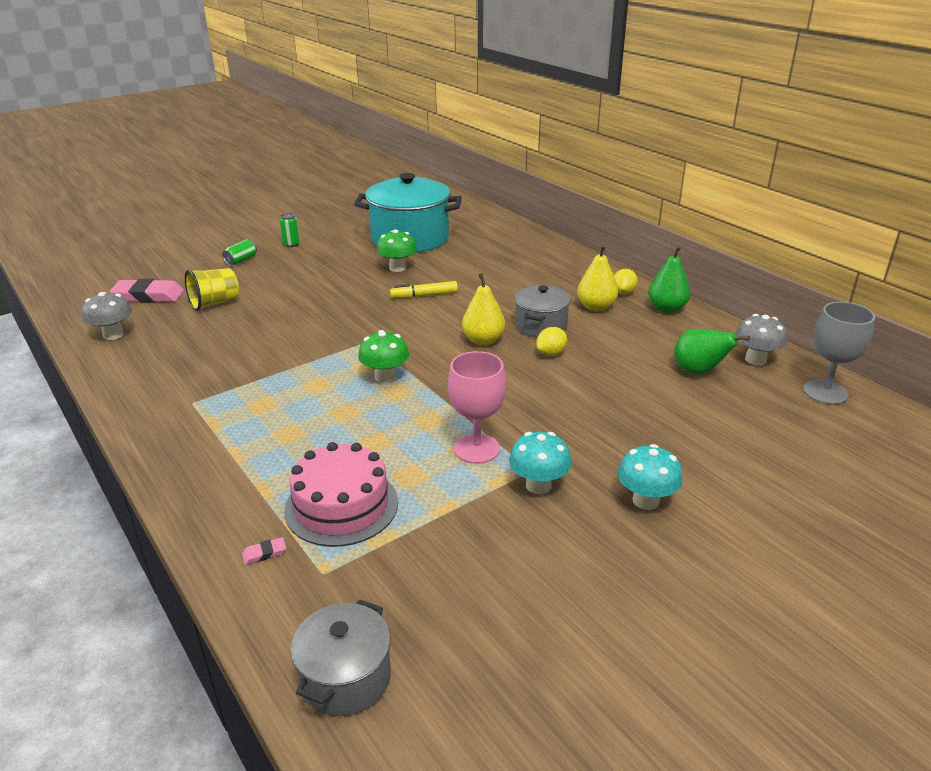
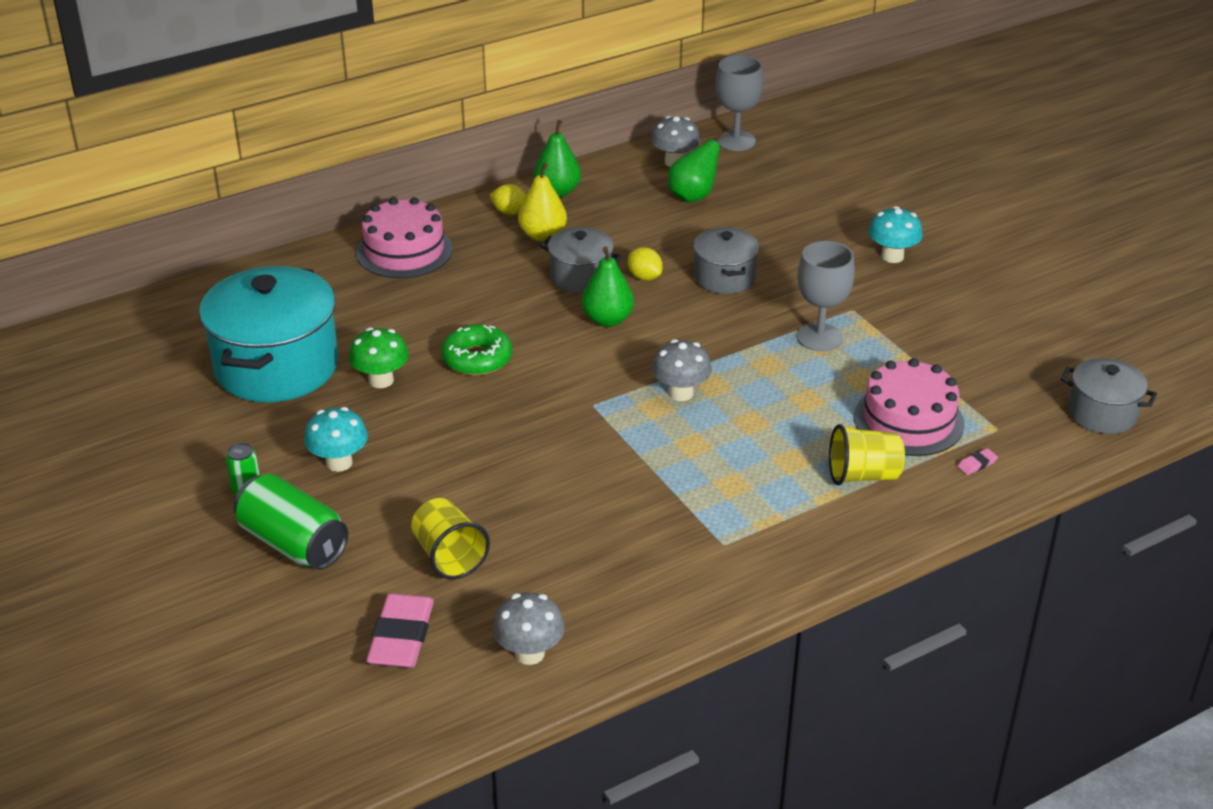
camera: 85 degrees left, 5 degrees up
green can [222,240,257,265] -> green can [234,474,348,570], size x2.03
pink eraser [242,537,286,565] -> pink eraser turned 75 degrees clockwise [957,448,998,475]
green mushroom [358,330,409,383] -> grey mushroom [652,339,712,401]
yellow marker [390,281,458,298] -> green donut [441,324,512,376]
pink goblet [448,351,506,464] -> grey goblet [797,241,855,352]
yellow pear [462,273,505,346] -> green pear [582,247,634,327]
turquoise mushroom [509,432,571,494] -> turquoise mushroom moved to [304,407,368,472]
none -> pink cake [356,197,453,278]
none -> grey pot [693,228,760,294]
none -> yellow cup [829,424,905,485]

